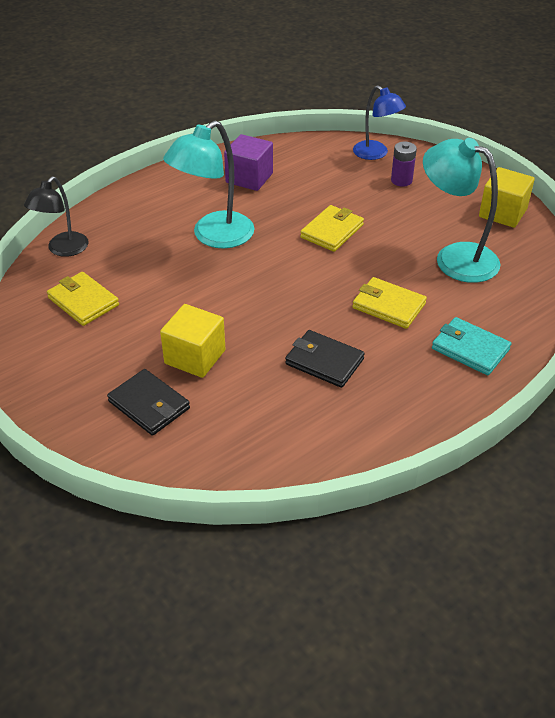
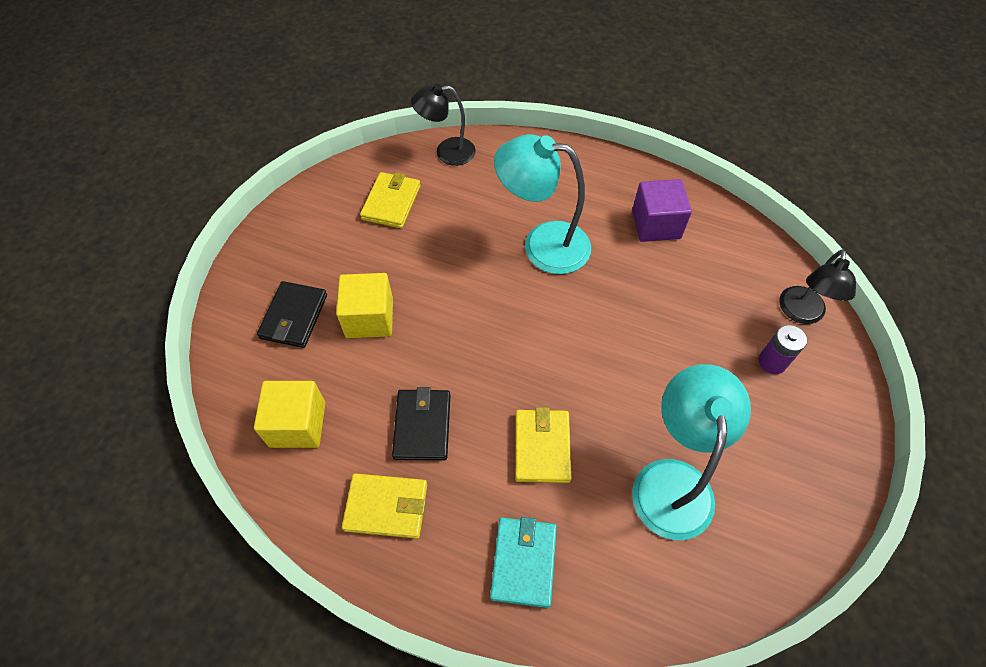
camera: 60 degrees right, 15 degrees up
yellow wallet [300,205,364,252] -> yellow wallet moved to [342,473,427,539]
blue lamp [353,85,406,160] -> black lamp [779,249,856,324]
yellow cube [479,167,535,228] -> yellow cube moved to [254,381,325,448]

